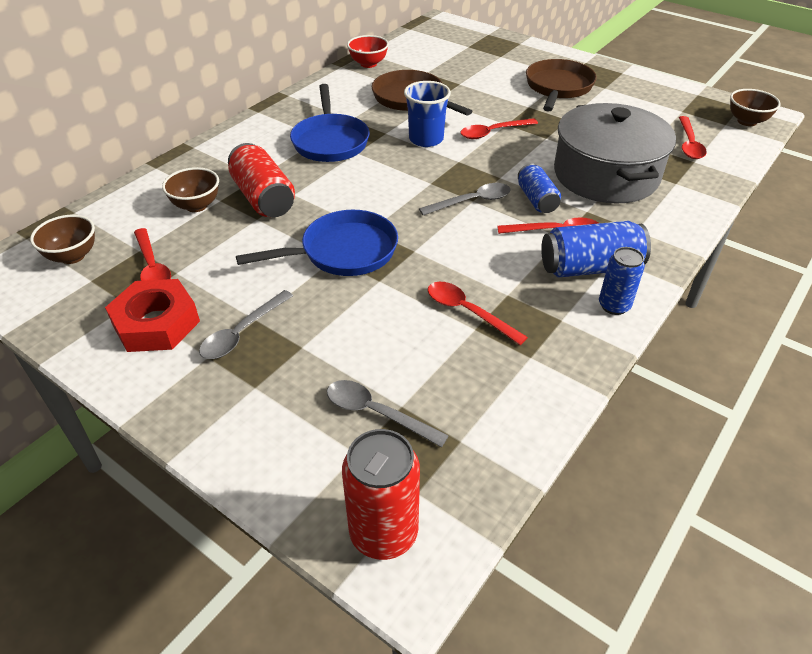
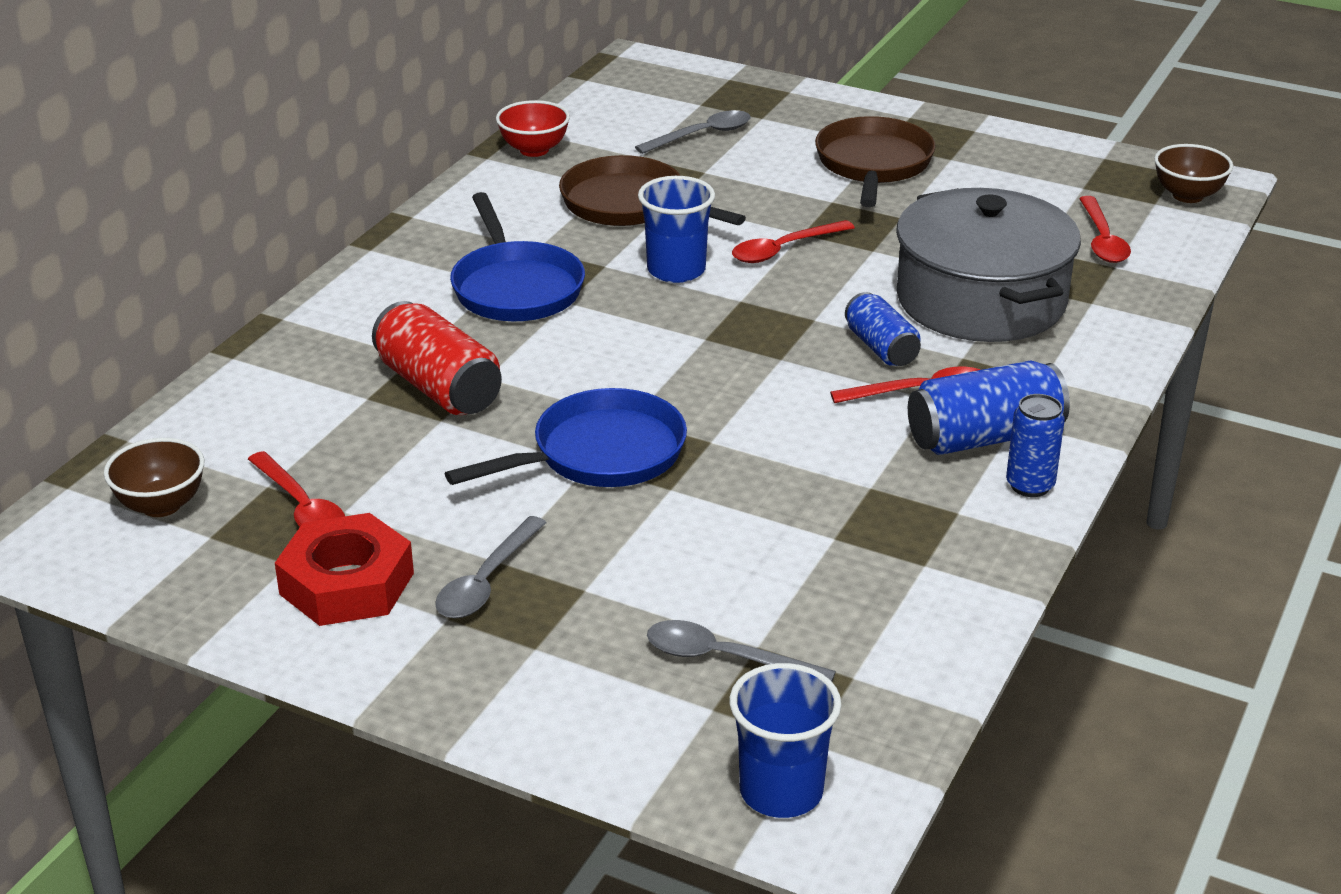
camera: 10 degrees left, 10 degrees down
brown bowl [162,167,219,212] -> none
red can [342,429,420,560] -> blue cup [729,663,841,818]
grey spoon [419,183,511,215] -> grey spoon moved to [635,110,751,154]
red spoon [428,282,528,345] -> none

